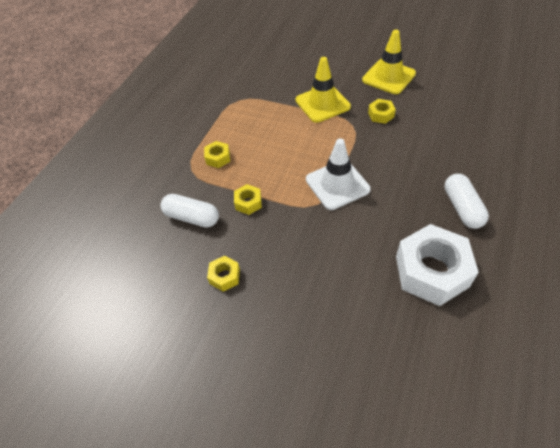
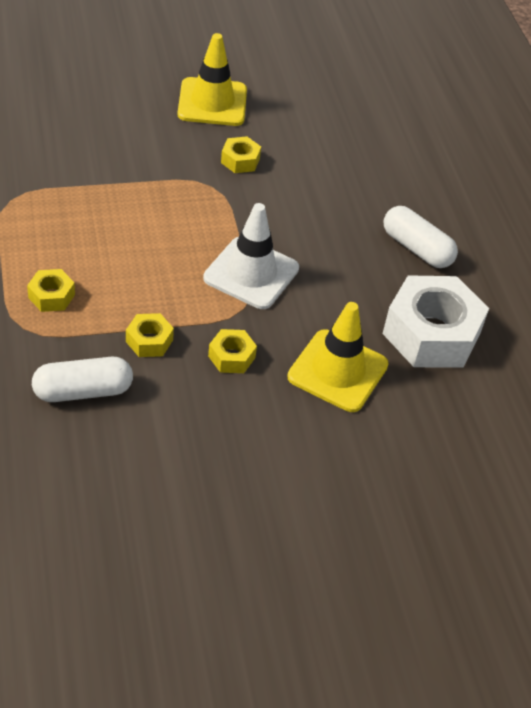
camera: 45 degrees left, 5 degrees down
yellow nut [207,256,240,292] -> yellow nut moved to [208,329,257,373]
yellow traffic cone [296,57,351,123] -> yellow traffic cone moved to [287,302,389,412]

